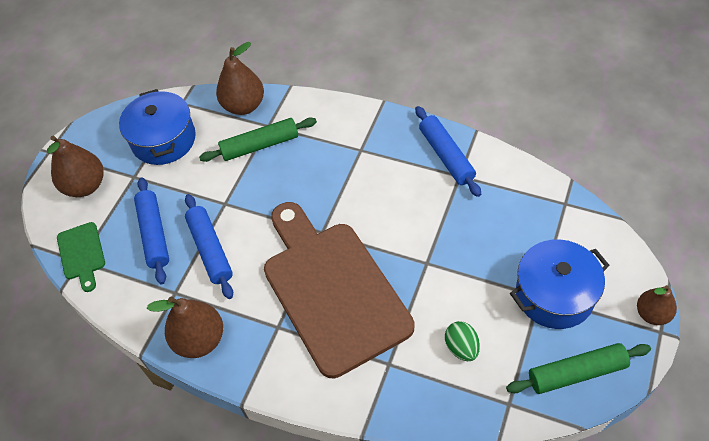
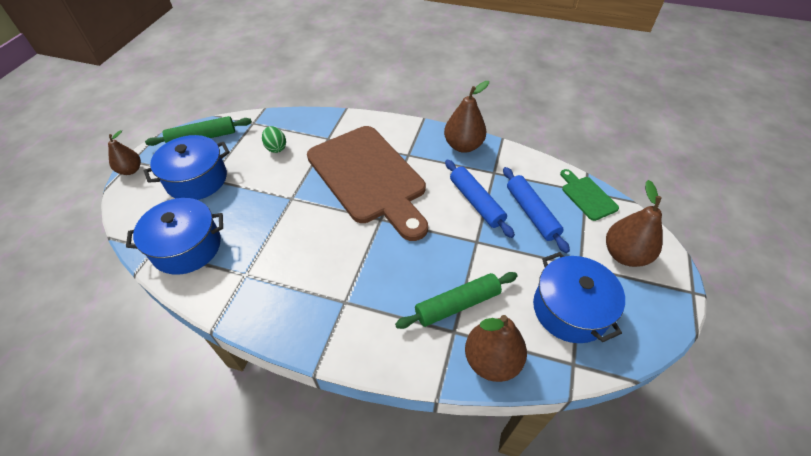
camera: 170 degrees right, 5 degrees down
blue rolling pin [415,106,481,197] -> none
none -> blue pot [126,198,223,275]

